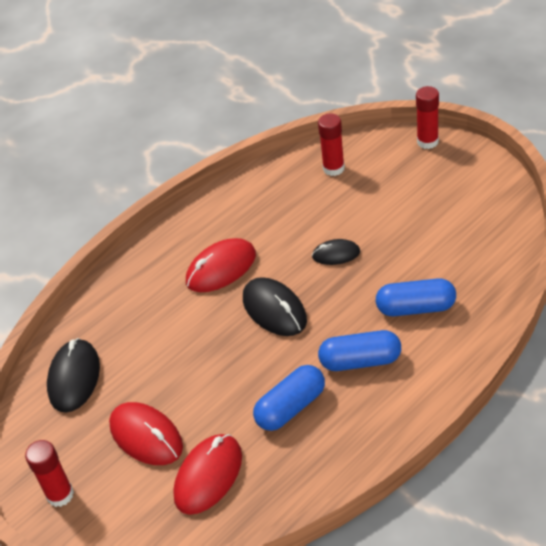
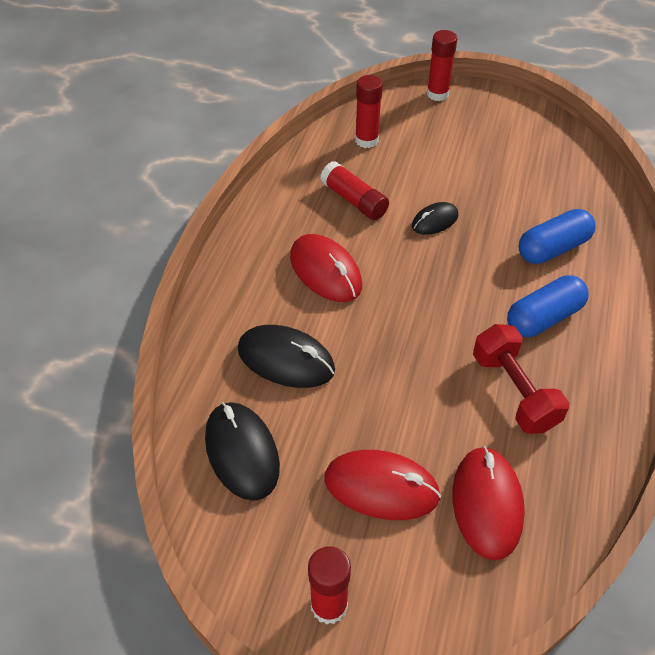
camera: 35 degrees left, 5 degrees up
red mouse [186,238,256,292] -> red mouse turned 60 degrees counterclockwise [290,234,362,302]
black mouse [243,277,307,336] -> black mouse moved to [238,325,335,388]
blue capsule [253,365,325,431] -> red dumbbell [473,324,569,434]
none -> red glue stick [320,161,389,220]

